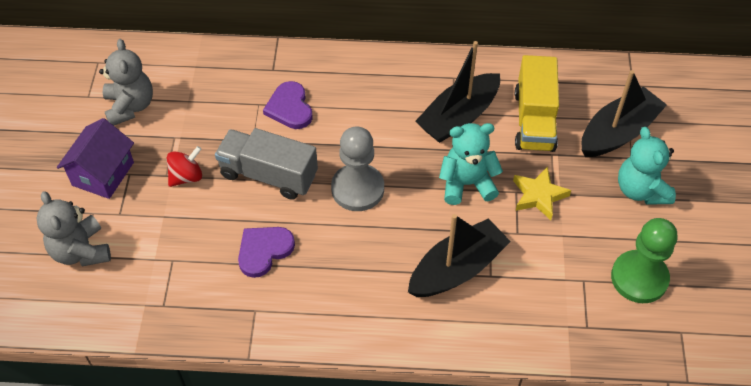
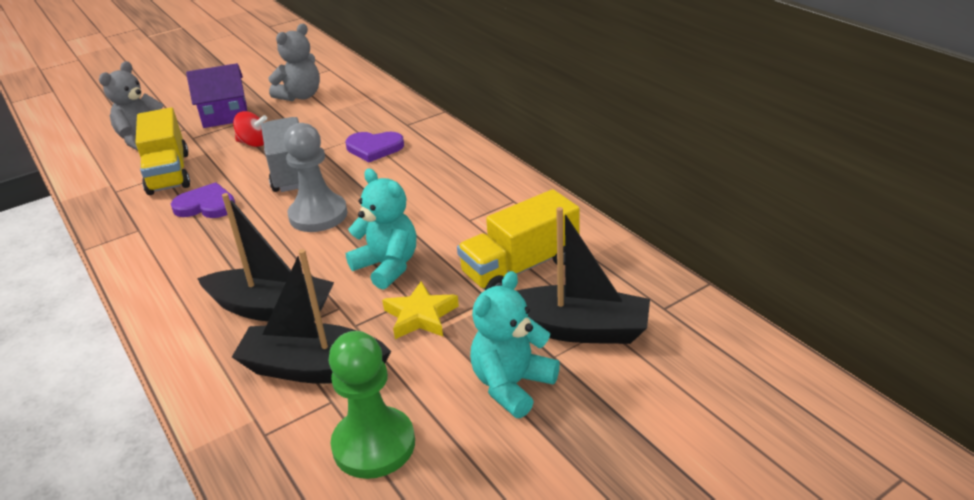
camera: 55 degrees right, 20 degrees down
purple heart [263,81,313,129] -> purple heart turned 120 degrees counterclockwise [346,132,404,162]
black boat [415,41,500,143] -> black boat moved to [232,249,391,384]
none -> yellow truck [135,107,190,195]

